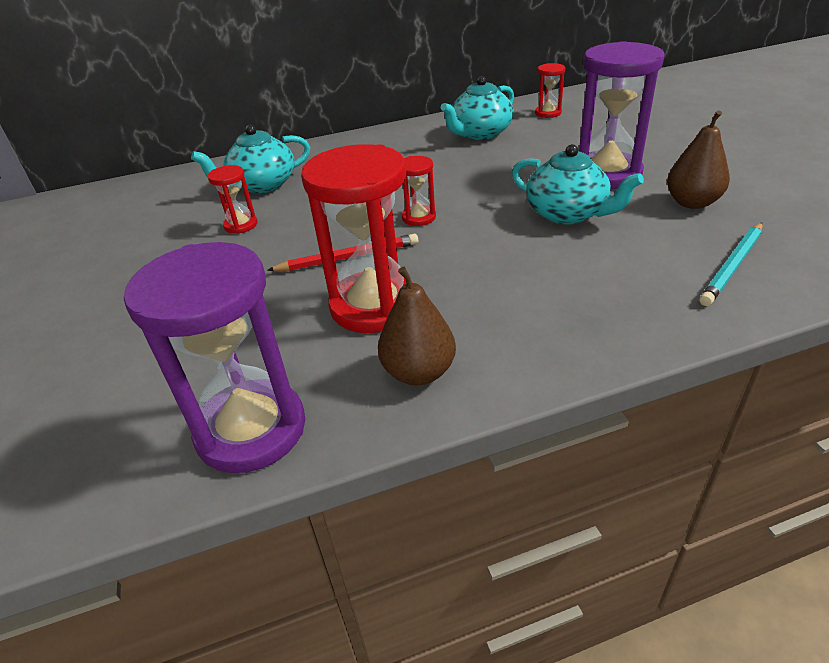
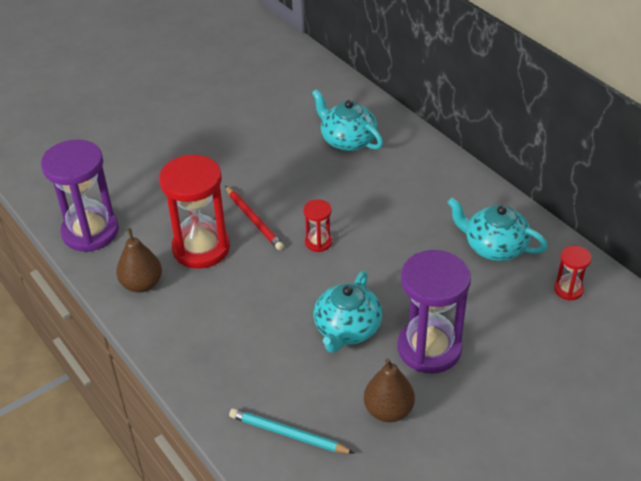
camera: 70 degrees right, 5 degrees up
red hourglass [208,165,257,234] -> none

